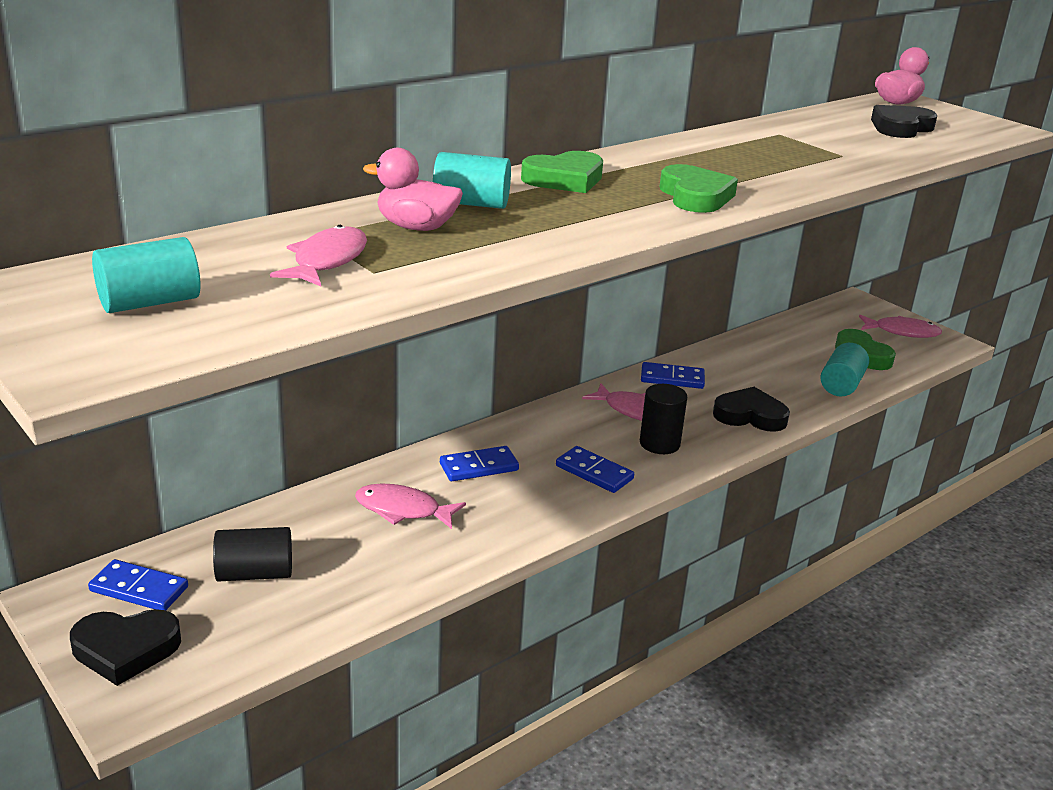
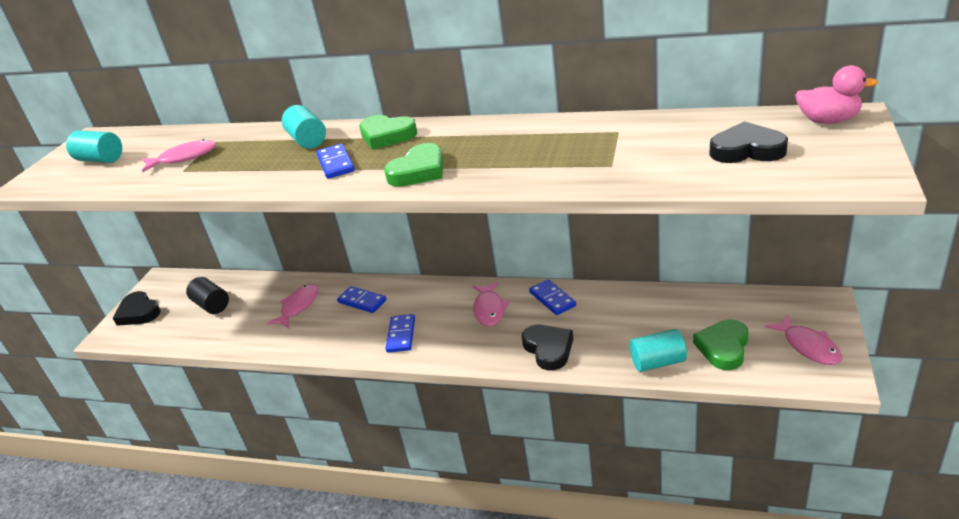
camera: 60 degrees right, 5 degrees up
blue domino [88,559,188,610] -> blue domino moved to [316,144,355,179]
pink fish [355,484,466,529] -> pink fish turned 45 degrees clockwise [267,284,318,328]
pink duck [363,148,463,231] -> none
black cylinder [640,384,687,454] -> none

